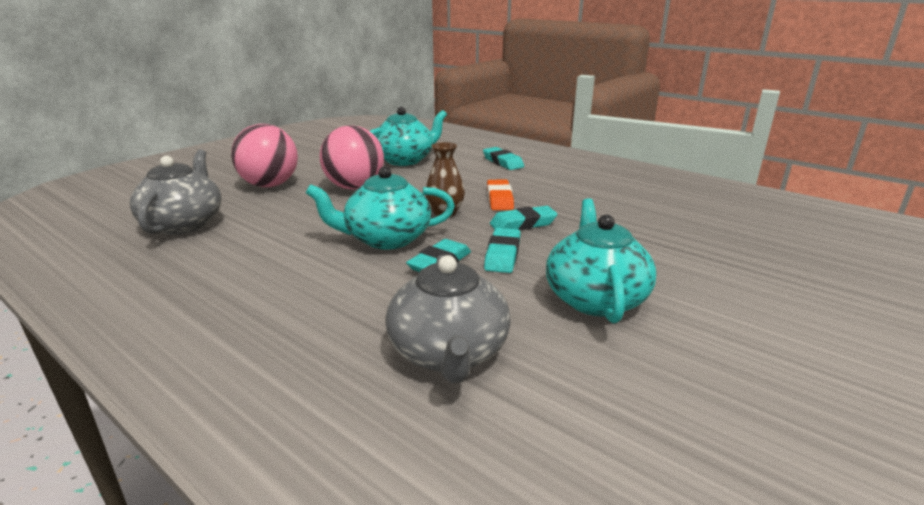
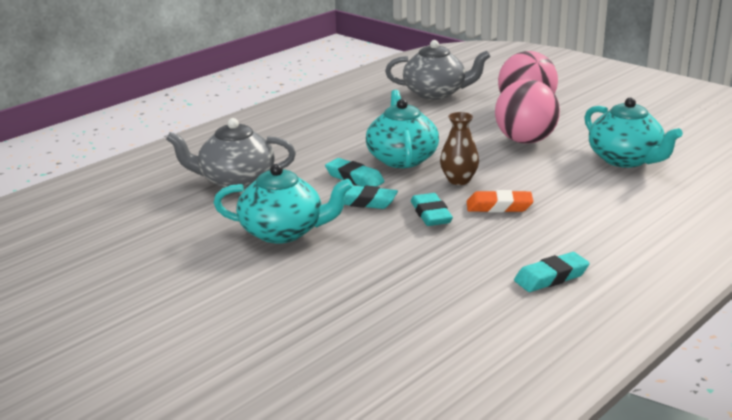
camera: 95 degrees right, 0 degrees up
turquoise eraser [483,147,524,170] -> turquoise eraser moved to [514,252,590,292]

